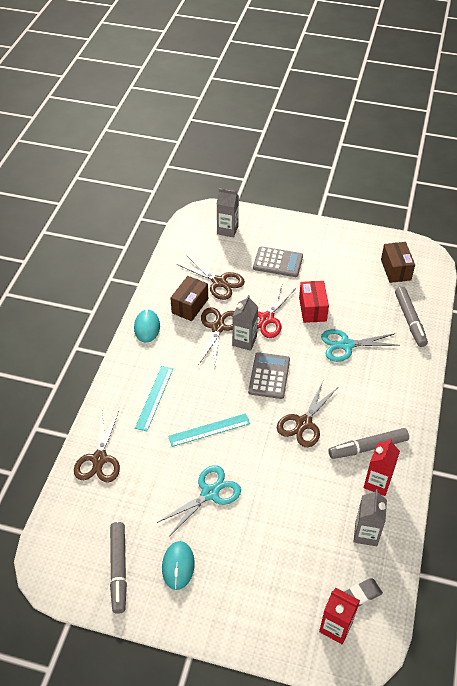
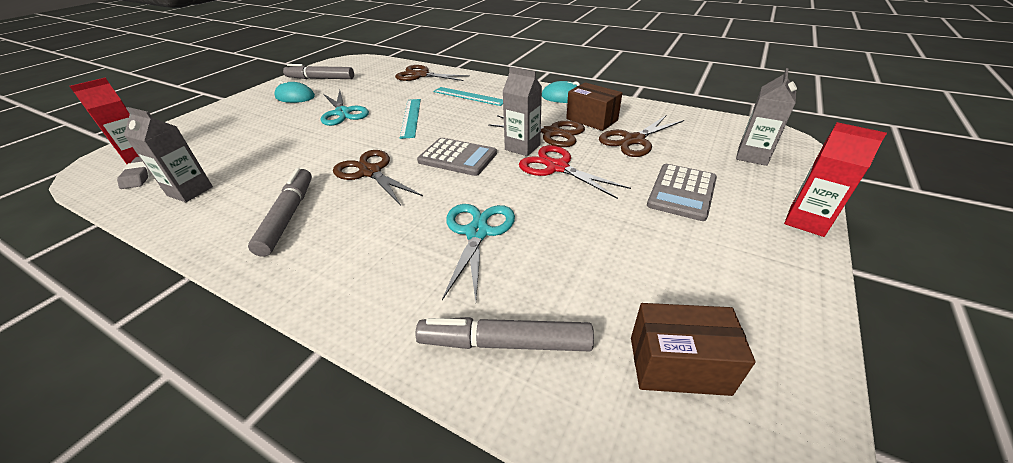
camera: 105 degrees right, 10 degrees down
red box [299,281,329,323] -> none
red carton [364,438,400,496] -> red carton moved to [784,122,887,237]

